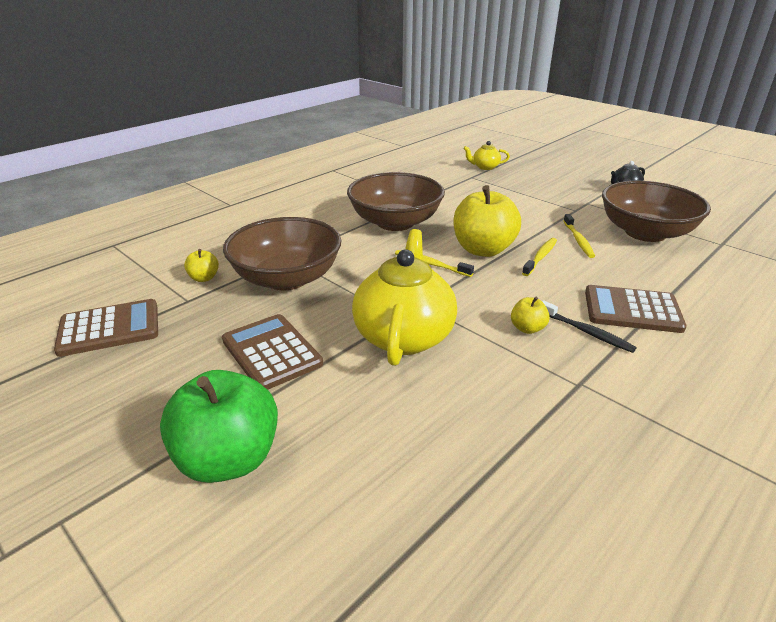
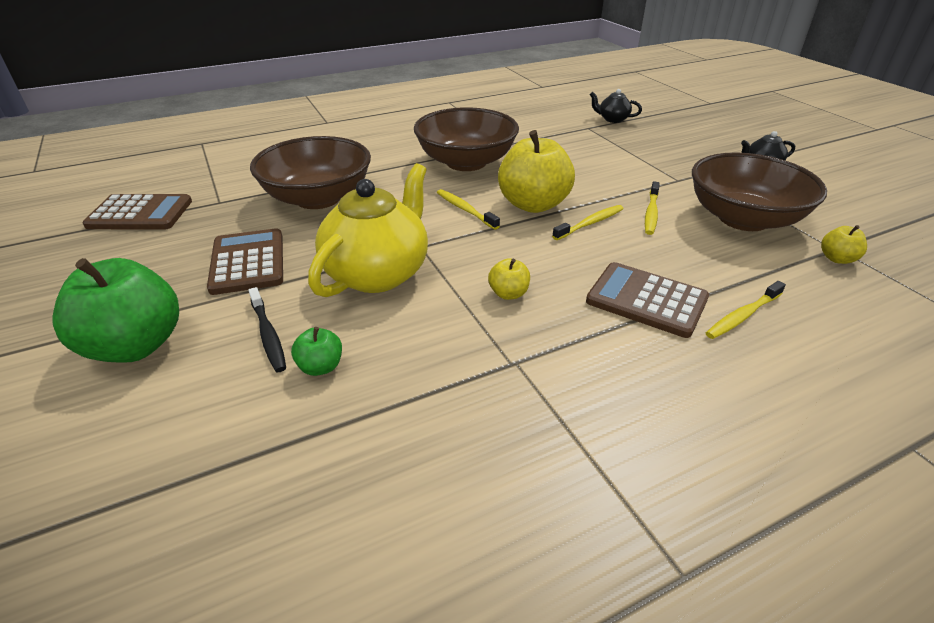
camera: 20 degrees right, 5 degrees up
yellow apple [184,249,219,282] -> yellow apple moved to [821,225,867,264]
yellow teapot [463,141,510,170] -> black teapot [590,89,642,123]
black toothbrush [542,300,637,353] -> black toothbrush moved to [248,287,286,372]
none -> green apple [291,327,342,376]
none -> yellow toothbrush [706,281,786,339]

